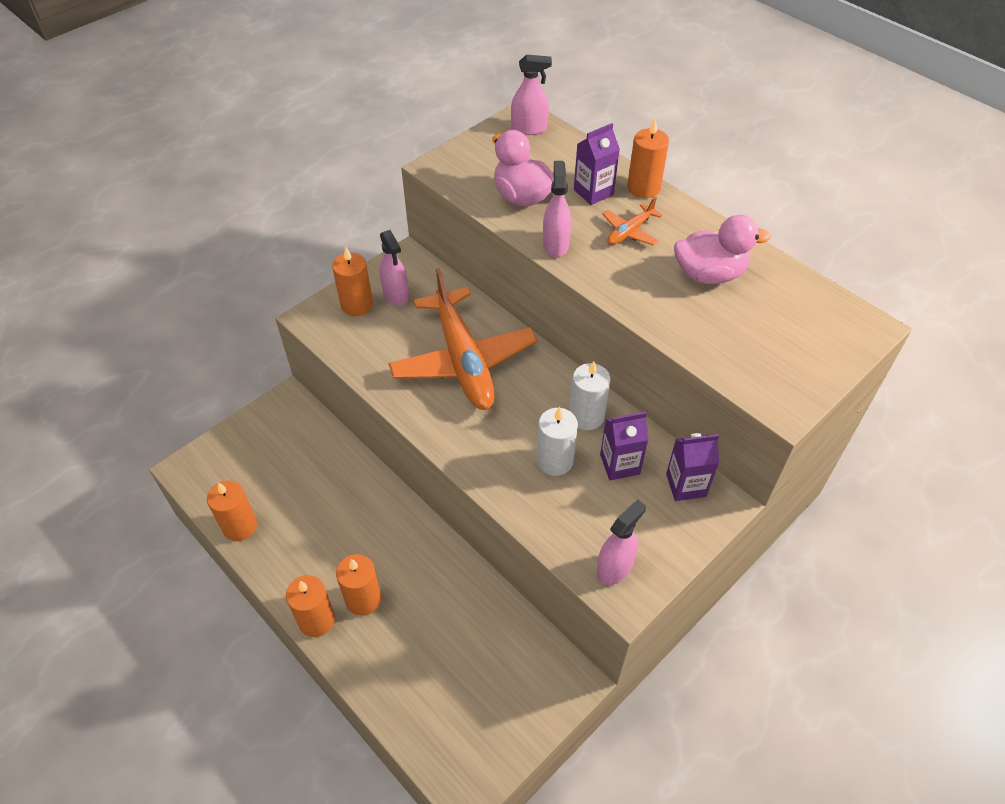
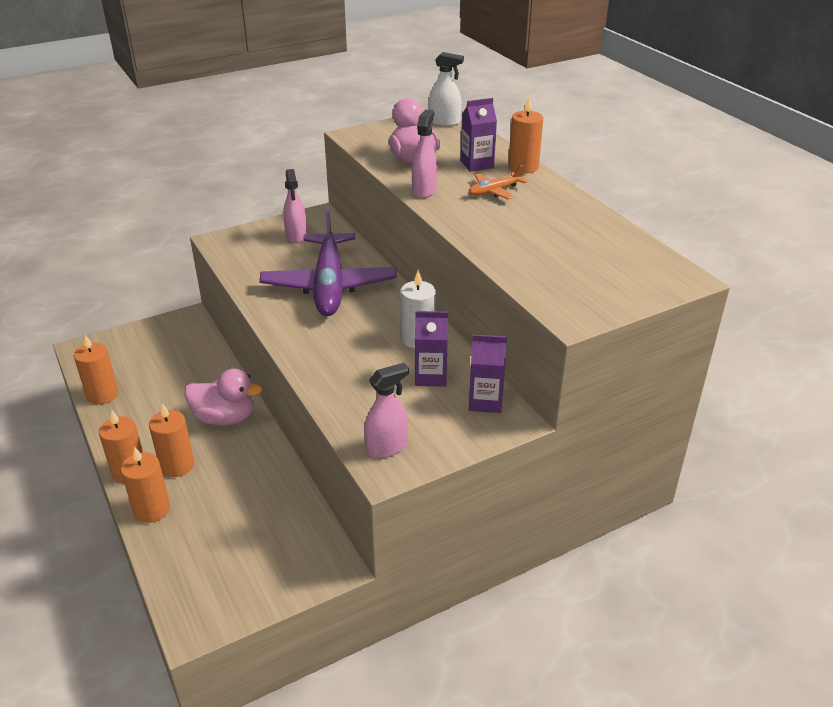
camera: 15 degrees right, 15 degrees down
orange candle [332,247,373,316] -> orange candle moved to [121,447,170,523]
orange plane [388,268,537,410] -> purple plane [259,208,397,316]
pink spray bottle [511,54,552,135] -> white spray bottle [429,52,464,126]
white candle [536,407,578,476] -> none
pink duck [674,215,771,284] -> pink duck moved to [184,369,262,426]

